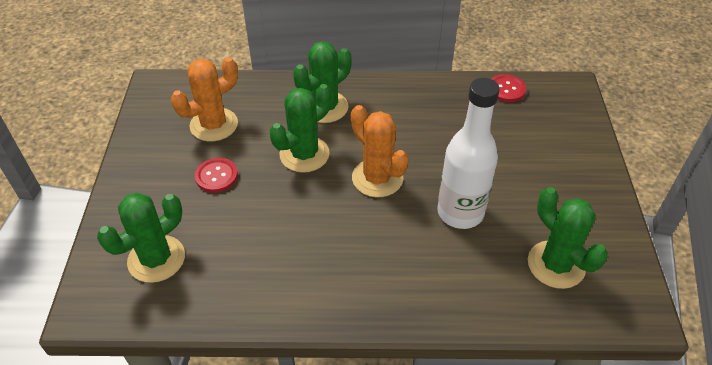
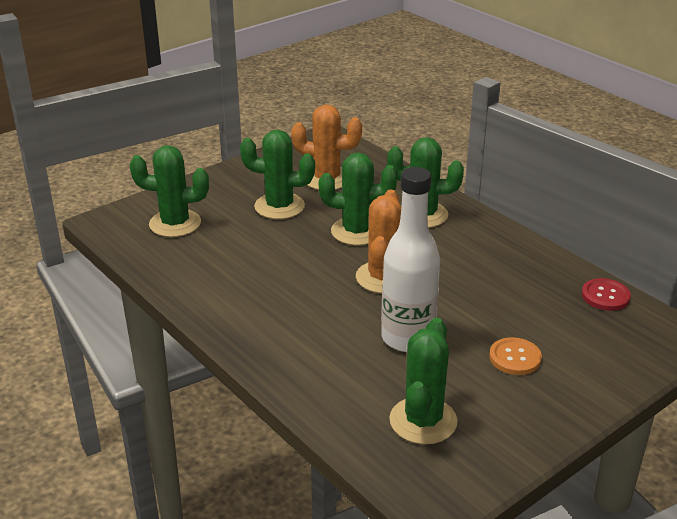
camera: 50 degrees right, 15 degrees down
red button [195,158,238,193] -> green cactus [240,130,315,219]
none -> orange button [489,337,542,375]

